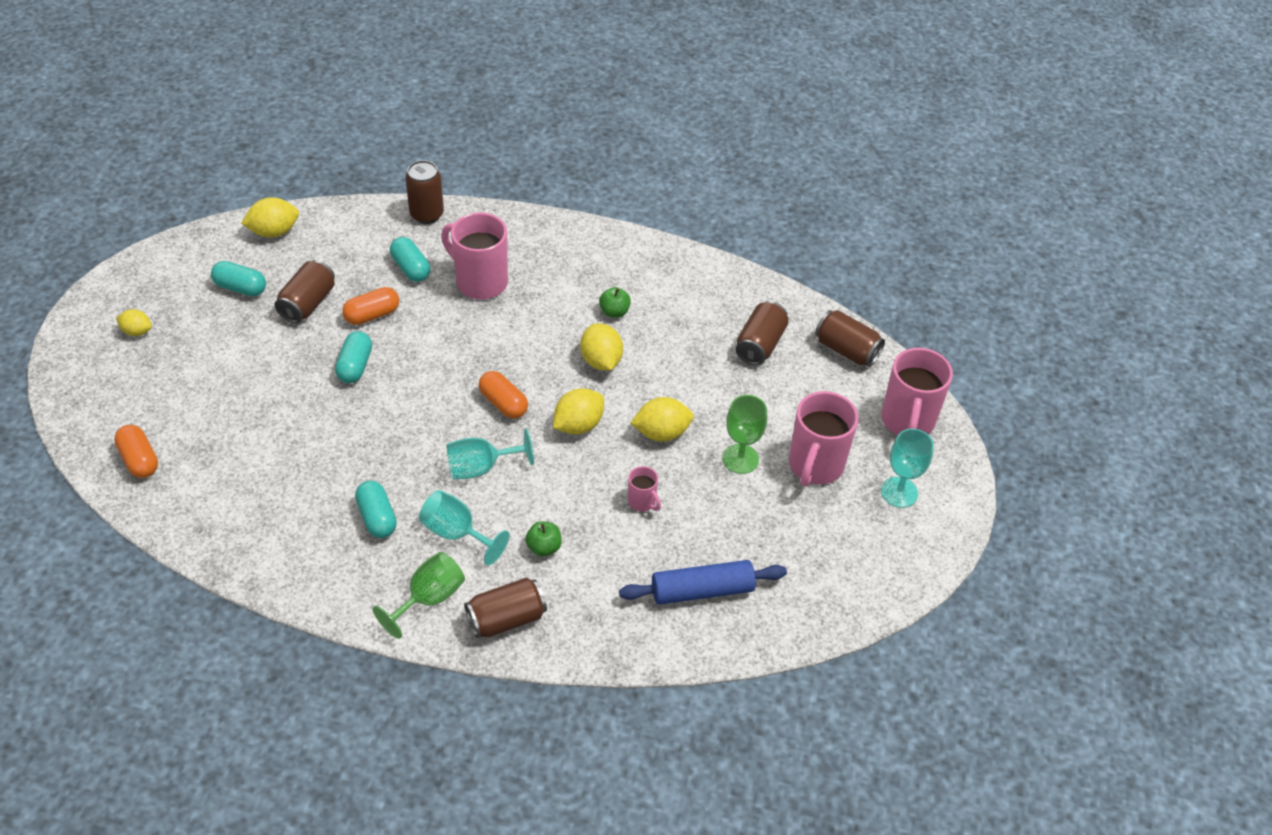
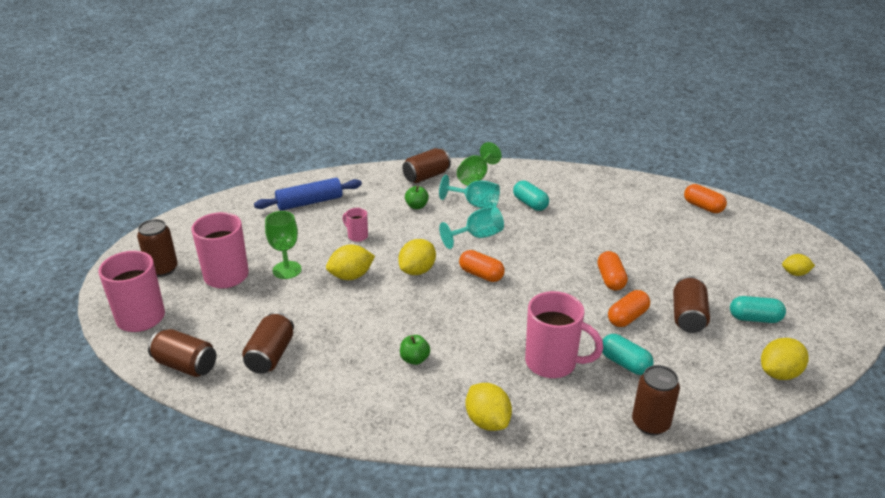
camera: 170 degrees right, 15 degrees down
turquoise capsule [335,331,372,383] -> orange capsule [597,251,628,291]
yellow lemon [580,323,623,370] -> yellow lemon moved to [465,383,512,431]
turquoise goblet [881,429,934,508] -> brown can [137,219,178,277]

